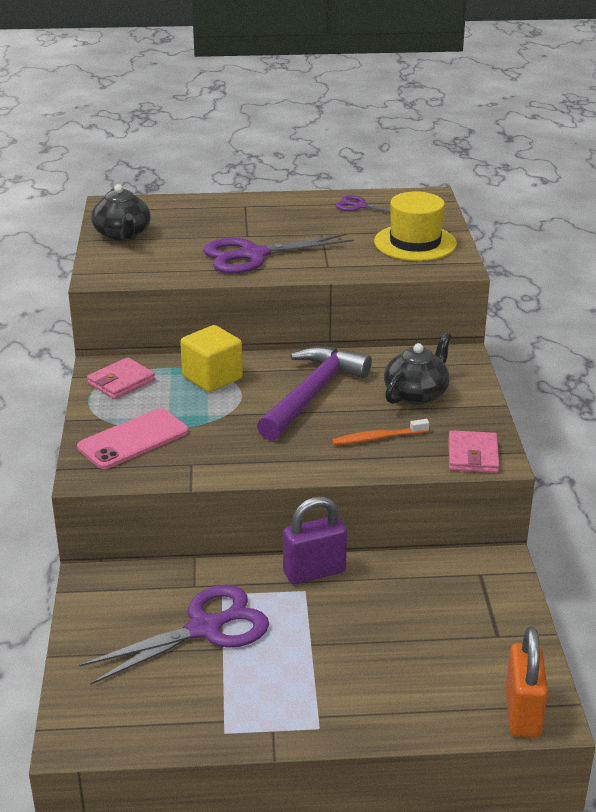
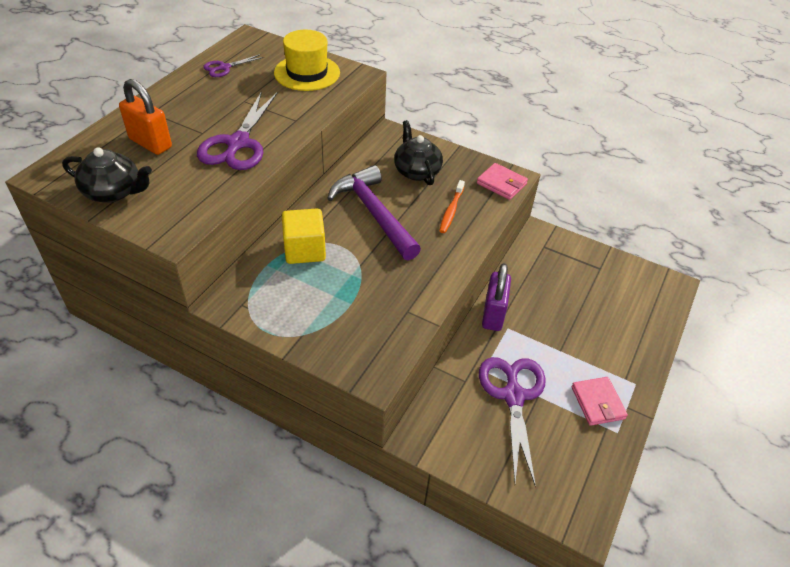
camera: 60 degrees left, 15 degrees up
pink phone [77,408,189,469] -> none
pink wallet [87,357,155,399] -> pink wallet moved to [571,377,628,426]
orange padlock [506,627,548,737] -> orange padlock moved to [119,79,172,155]

